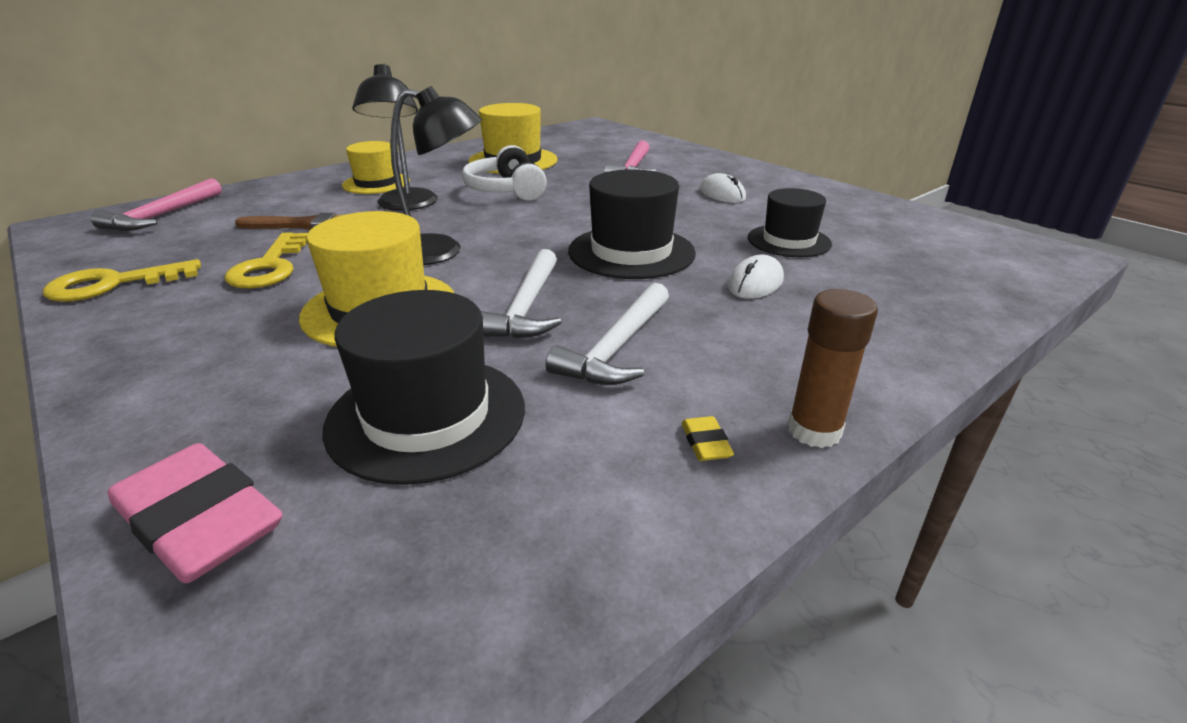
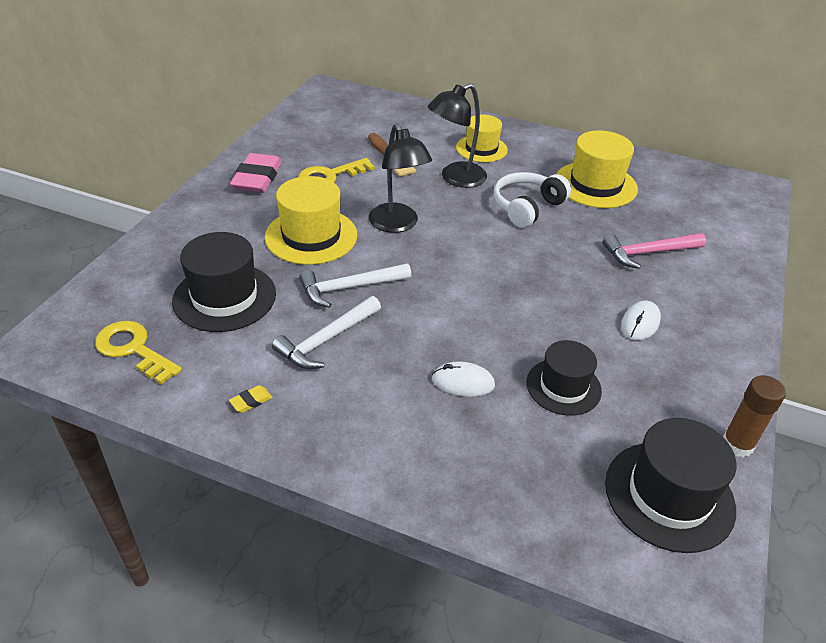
camera: 60 degrees right, 10 degrees up
yellow key [43,259,201,302] -> yellow key moved to [95,321,182,385]
pink hammer [91,178,222,231] -> none
pink eraser [107,443,283,583] -> pink eraser moved to [230,153,282,193]
white hammer [546,283,669,385] -> white hammer turned 45 degrees counterclockwise [272,296,381,369]
black hat [568,169,696,279] -> black hat moved to [605,418,736,553]
brown glue stick [788,289,878,448] -> brown glue stick moved to [723,375,786,457]

